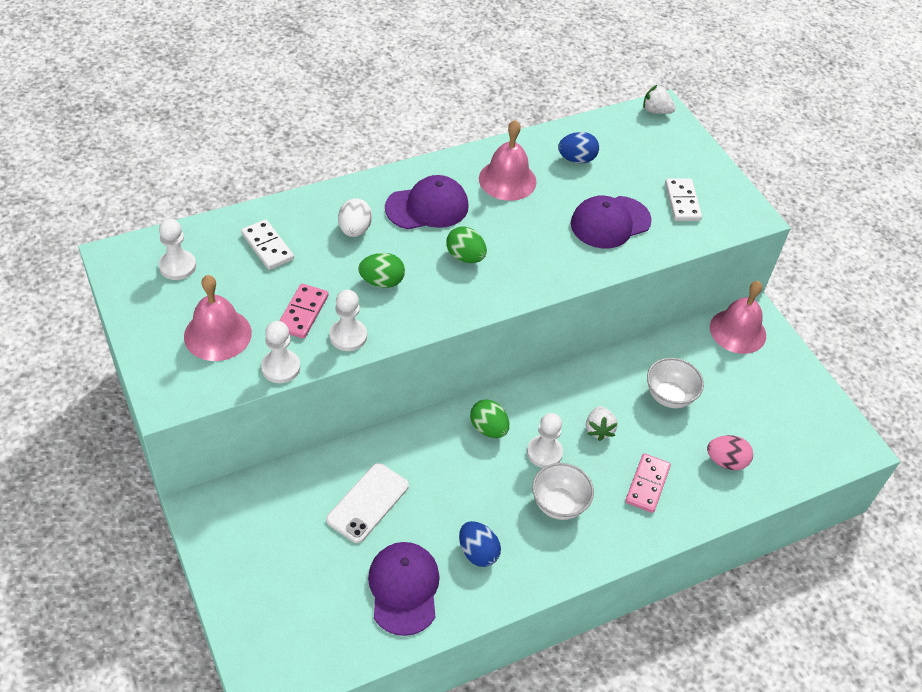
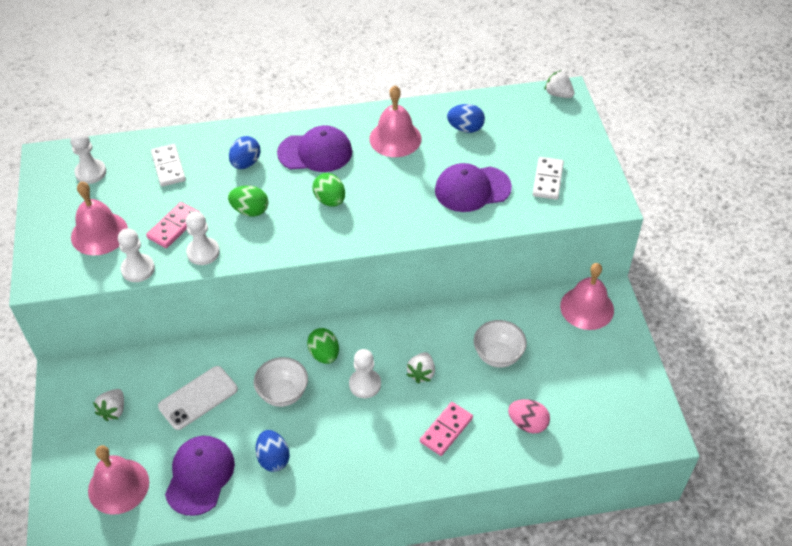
camera: 20 degrees right, 0 degrees up
white egg [338,198,372,237] -> blue egg [229,136,260,169]
white bowl [532,463,594,520] -> white bowl moved to [254,357,308,407]
none -> pink bell [88,445,149,515]
none -> white strawberry [93,389,124,421]

